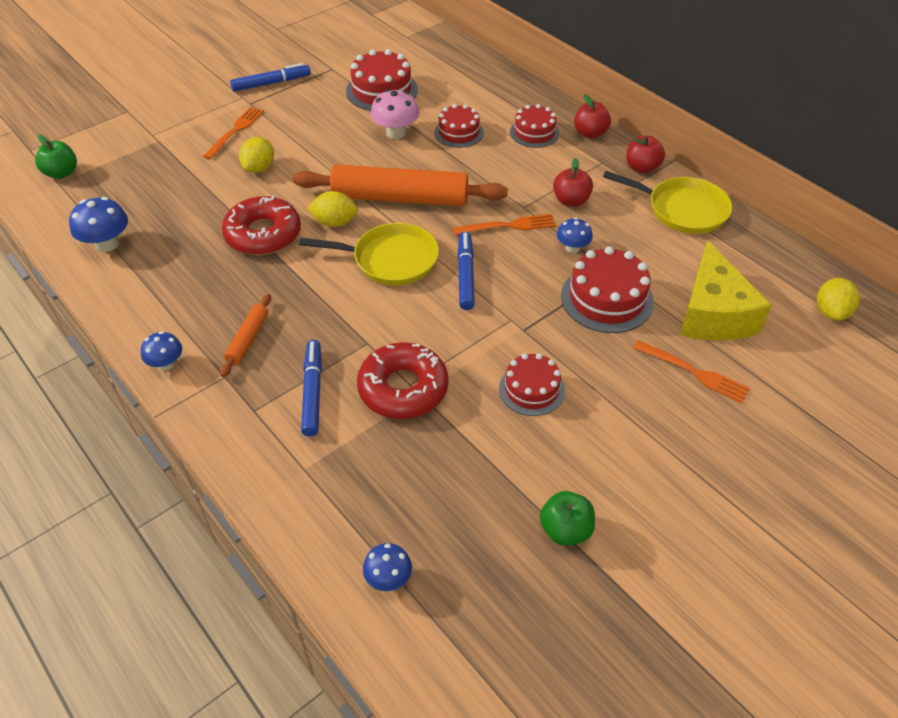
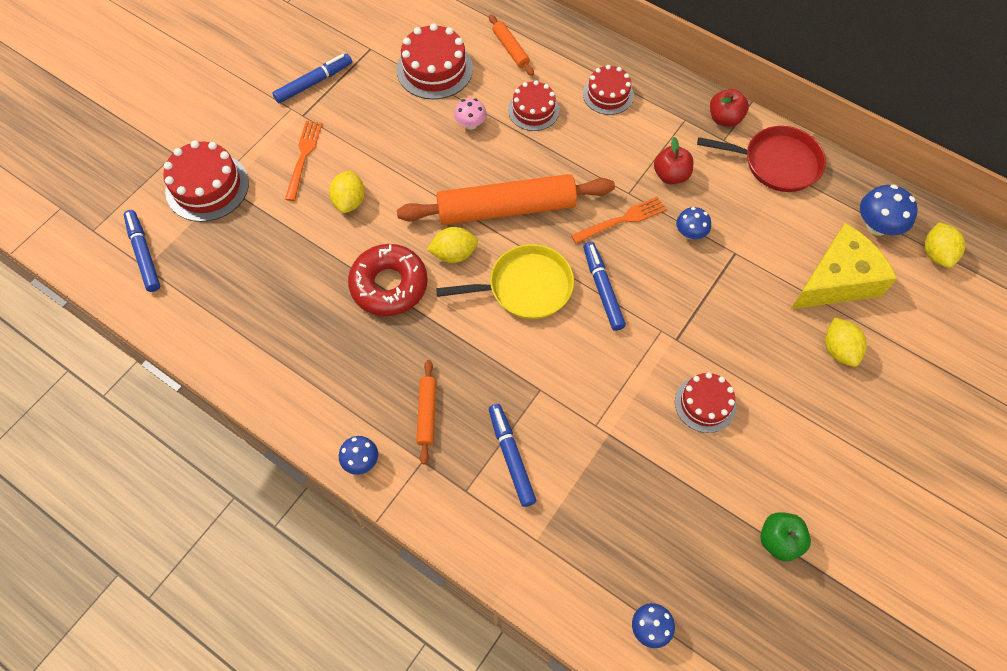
camera: 15 degrees left, 15 degrees up
green apple [35,135,77,179] -> blue marker [124,210,160,292]
blue mushroom [69,197,128,252] -> blue mushroom moved to [860,184,918,236]
red donut [357,342,449,419] -> none
pink mushroom [371,89,420,139] -> pink mushroom [454,98,487,130], size x0.64
red cake [561,246,654,333] -> red cake moved to [163,140,249,222]
red apple [574,94,611,139] -> none
yellow pan [603,171,732,234] -> red pan [697,126,826,192]
orange fork [633,340,750,403] -> yellow lemon [825,318,867,367]
yellow cheese [680,241,772,341] -> yellow cheese turned 105 degrees counterclockwise [791,223,897,309]
none -> orange rolling pin [489,14,534,76]

